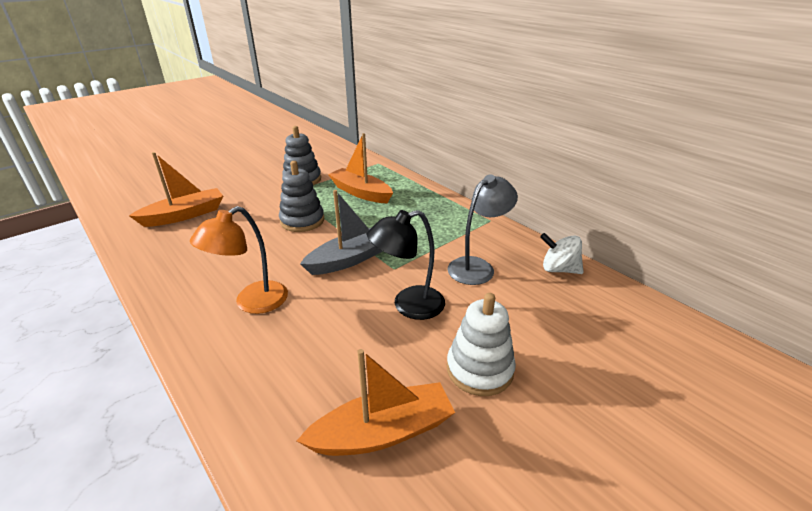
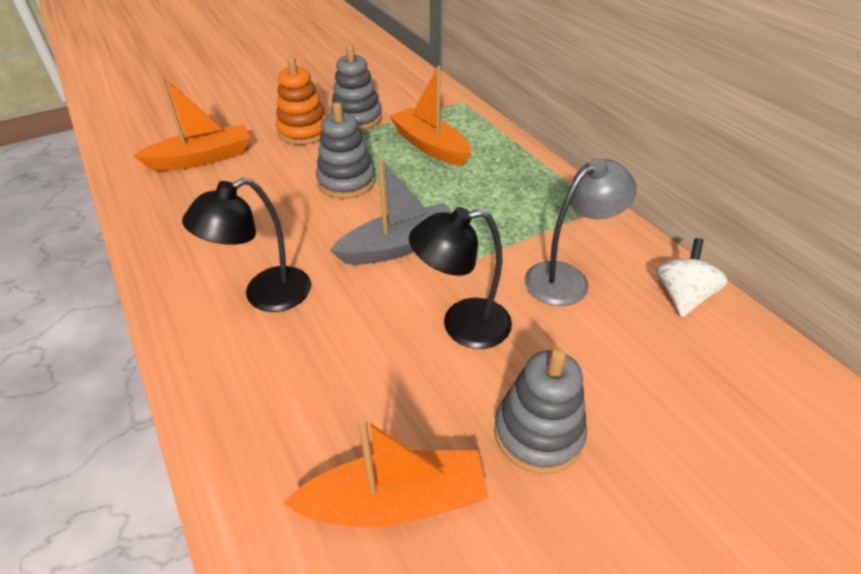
camera: 10 degrees right, 10 degrees up
orange lamp [190,206,288,314] -> black lamp [182,177,311,312]
white stacking toy [447,293,516,396] -> grey stacking toy [494,348,587,474]
white spinning top [540,233,584,274] -> white spinning top turned 75 degrees clockwise [656,238,727,317]
none -> orange stacking toy [276,57,327,145]

